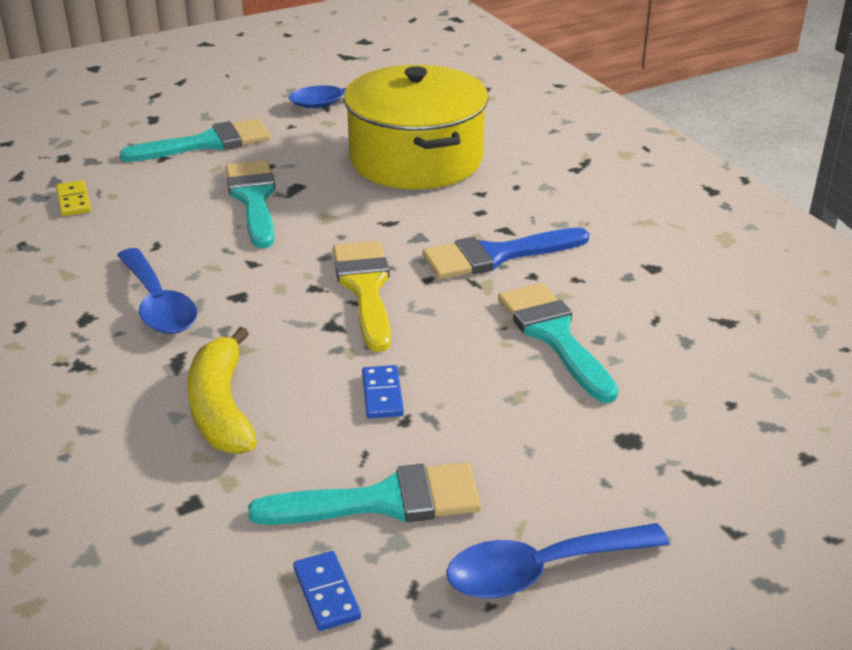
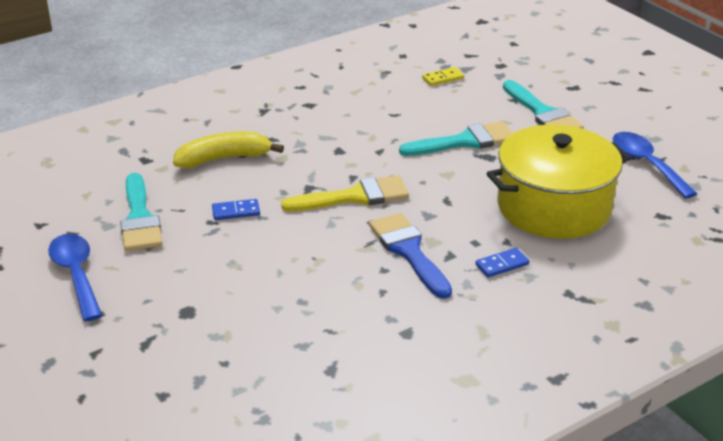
camera: 85 degrees right, 0 degrees up
blue spoon [117,248,197,334] -> none
blue domino [293,551,361,631] -> blue domino moved to [475,248,529,278]
turquoise brush [498,283,618,403] -> none

